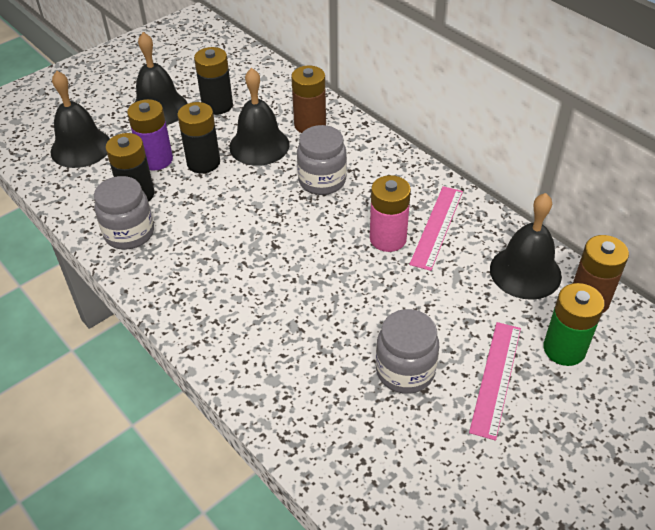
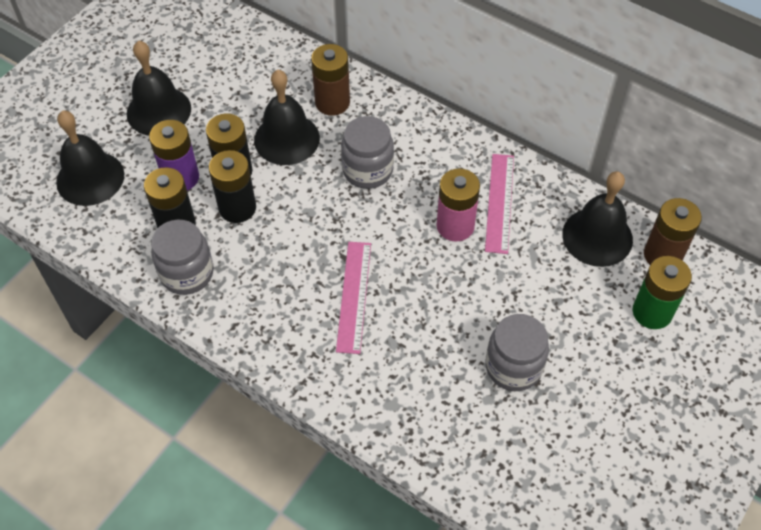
camera: 15 degrees left, 10 degrees up
black battery [194,47,233,115] -> black battery moved to [209,150,256,223]
pink ruler [469,322,521,441] -> pink ruler moved to [336,242,371,354]

